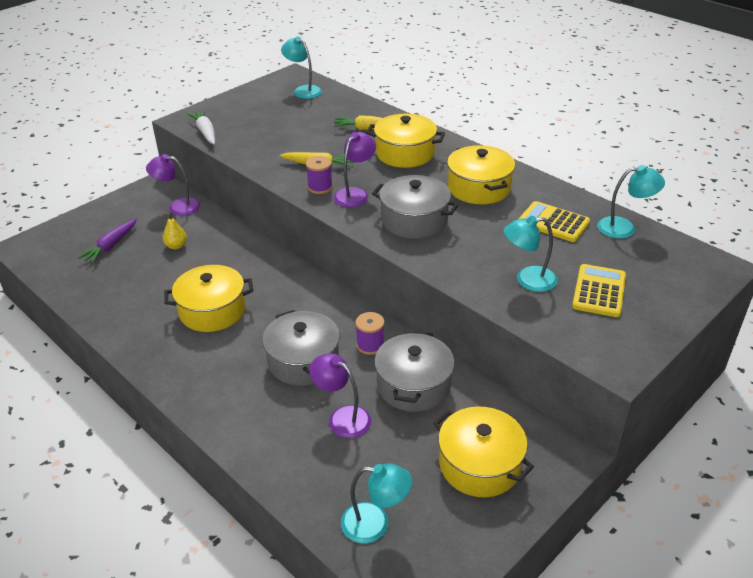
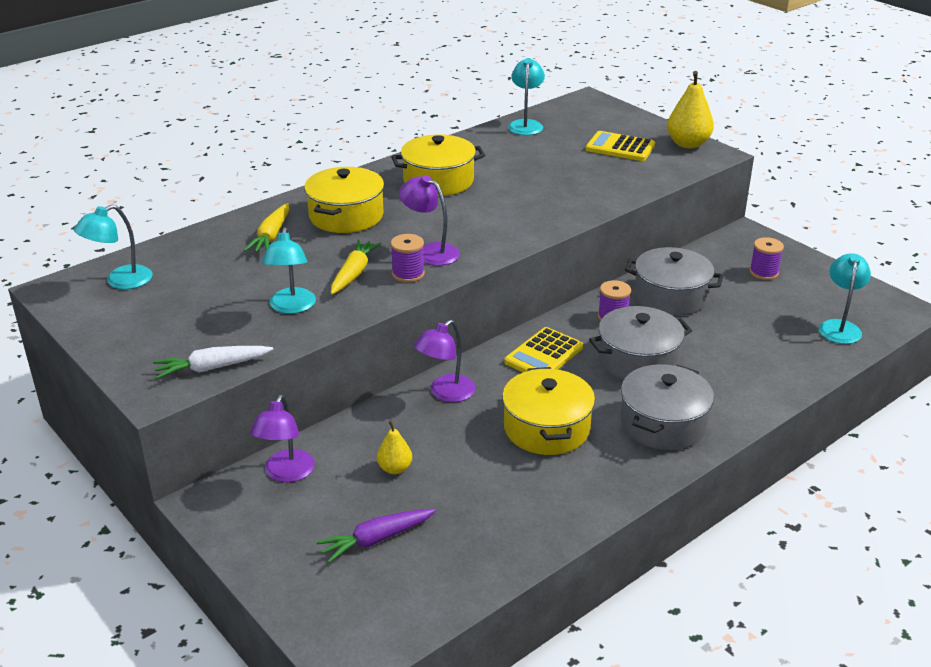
camera: 85 degrees left, 5 degrees down
purple carrot [78,219,137,263] -> purple carrot turned 120 degrees clockwise [316,509,436,563]
purple lamp [309,353,371,438] -> purple lamp moved to [414,320,476,402]
grey pot [372,175,459,239] -> grey pot moved to [620,364,714,450]
yellow pot [433,407,534,497] -> purple spool [750,237,784,280]
turquoise lamp [504,216,558,292] -> turquoise lamp moved to [262,227,316,314]
yellow calculator [519,201,590,242] -> yellow calculator moved to [504,327,583,372]
none -> yellow pear [667,71,714,149]

